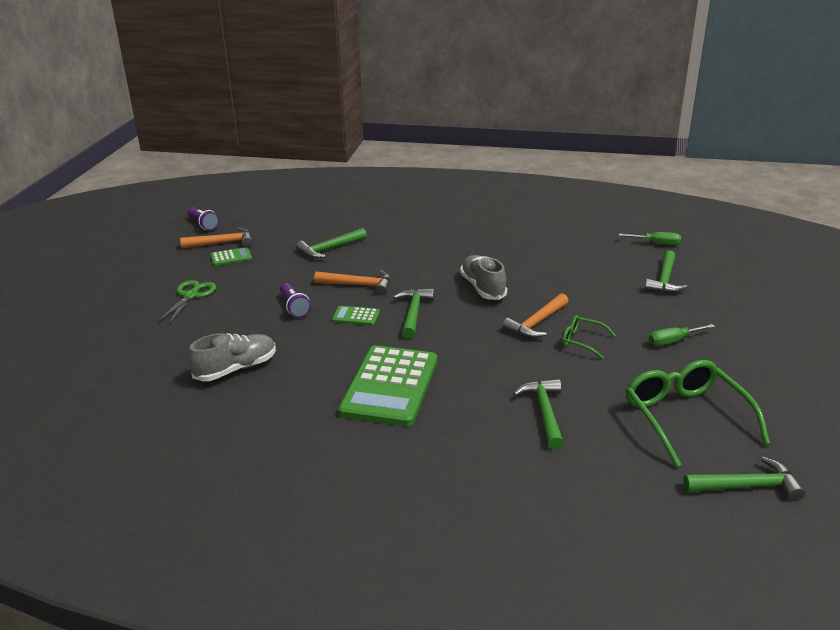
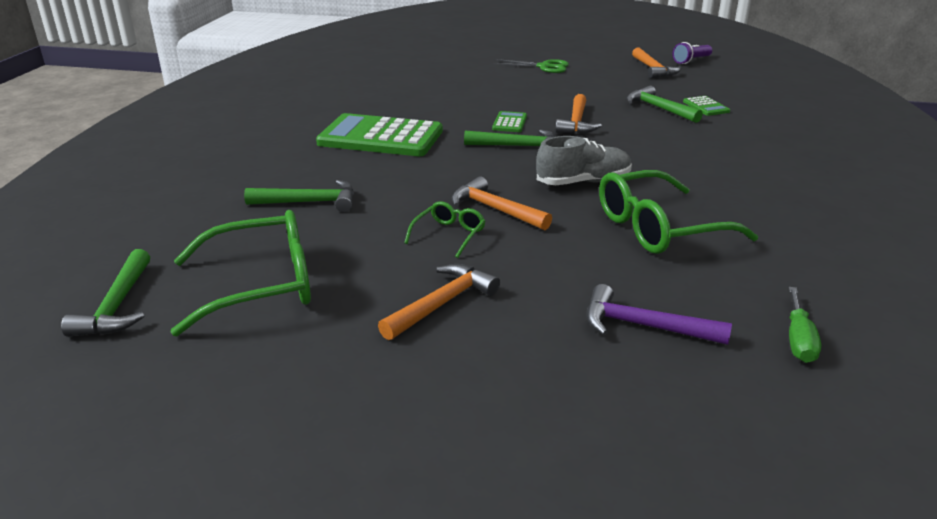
camera: 90 degrees right, 0 degrees up
grey shoe [188,333,276,381] -> none
green calculator [210,247,252,266] -> green calculator moved to [683,96,730,116]
purple flashlight [280,283,311,318] -> none
green hammer [645,250,687,293] -> purple hammer [586,284,732,345]
green screwdriver [649,324,715,346] -> orange hammer [378,264,500,340]
none -> green glasses [599,170,758,254]

